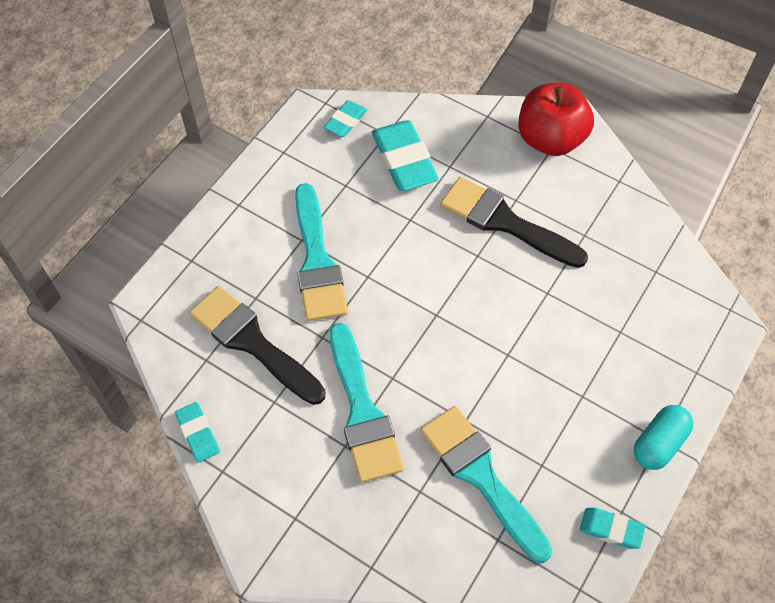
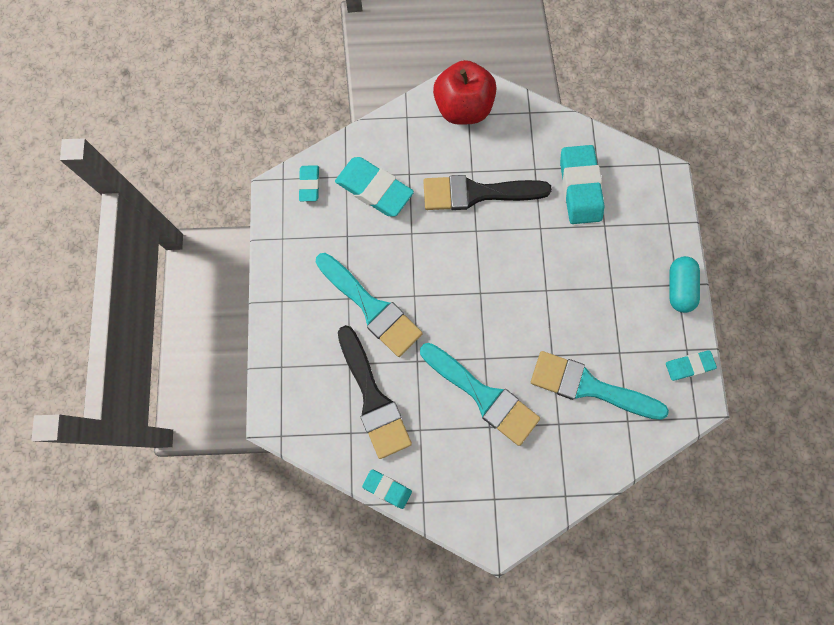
camera: 35 degrees left, 15 degrees up
black brush [189,286,326,405] -> black brush turned 120 degrees counterclockwise [338,325,412,459]
none -> turquoise eraser [560,145,605,224]

